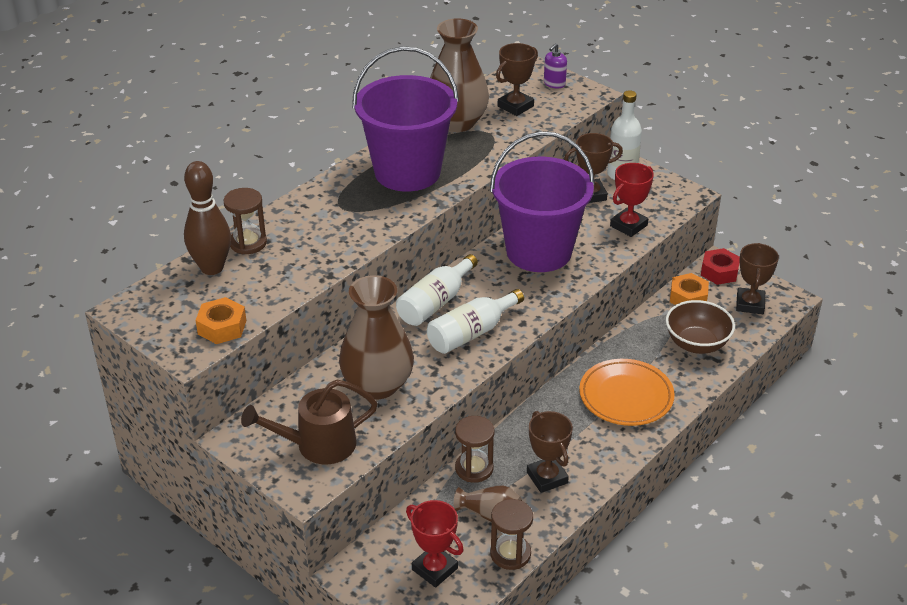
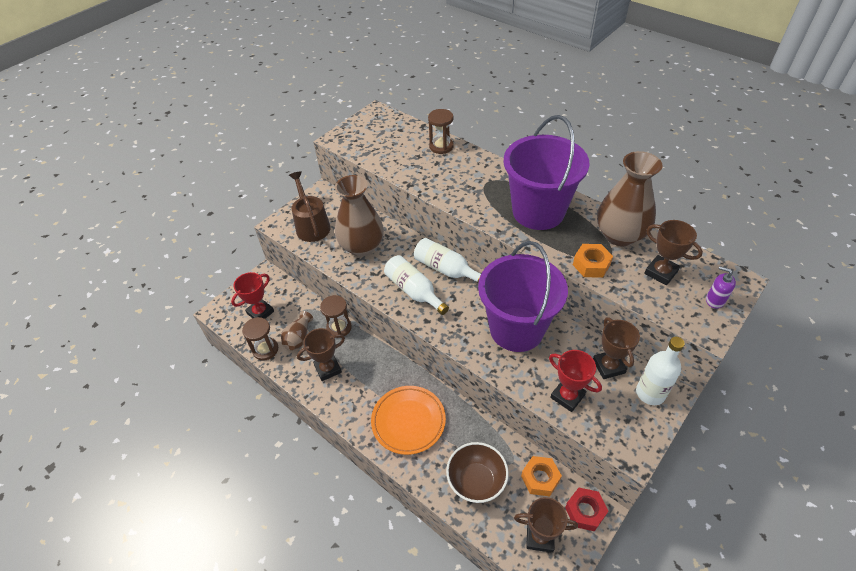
camera: 90 degrees right, 10 degrees up
brown bowling pin [184,161,231,275] -> none
orange nut [196,297,246,344] -> orange nut moved to [573,244,613,278]

